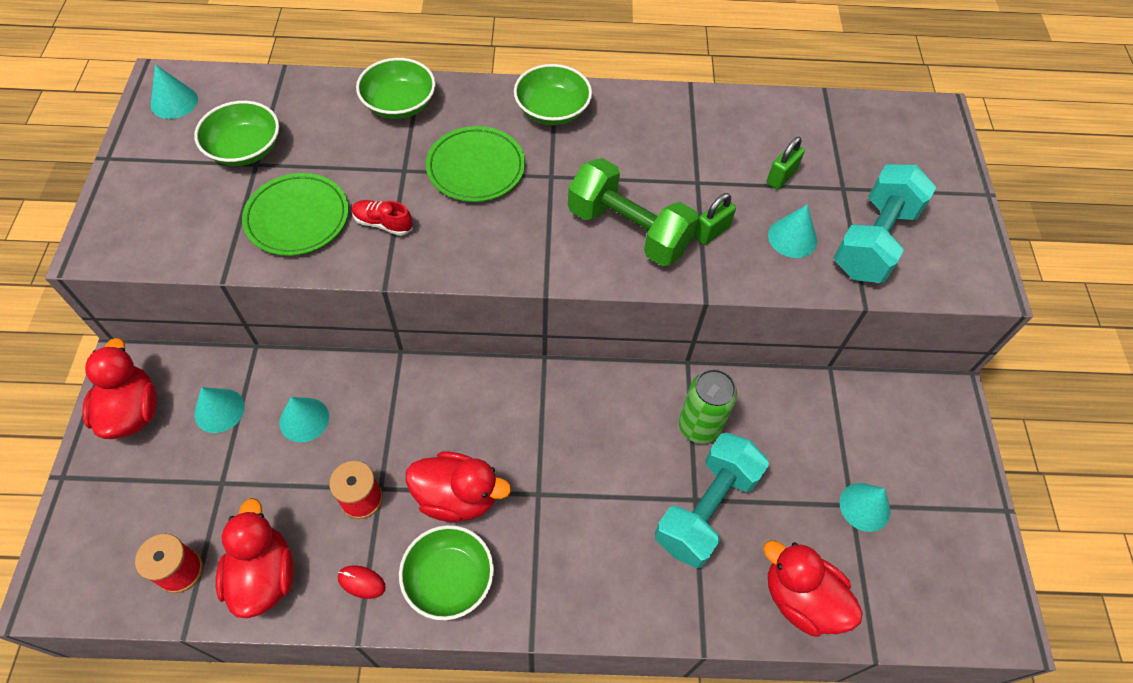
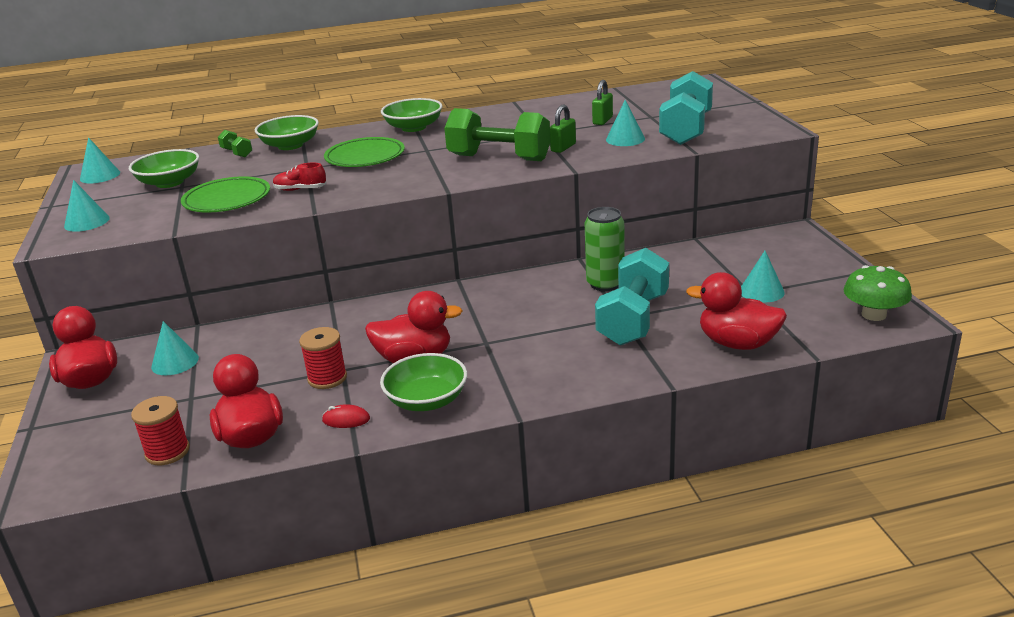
camera: 10 degrees left, 30 degrees down
turquoise cone [279,397,329,443] -> turquoise cone moved to [64,180,110,232]
none -> green dumbbell [218,130,252,157]
none -> green mushroom [844,265,912,321]

